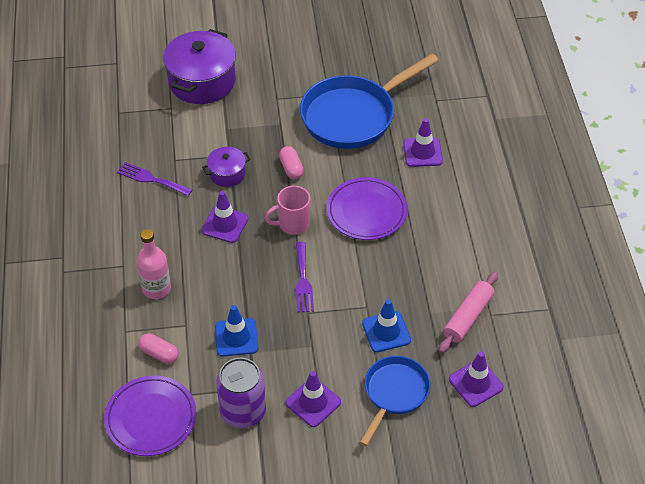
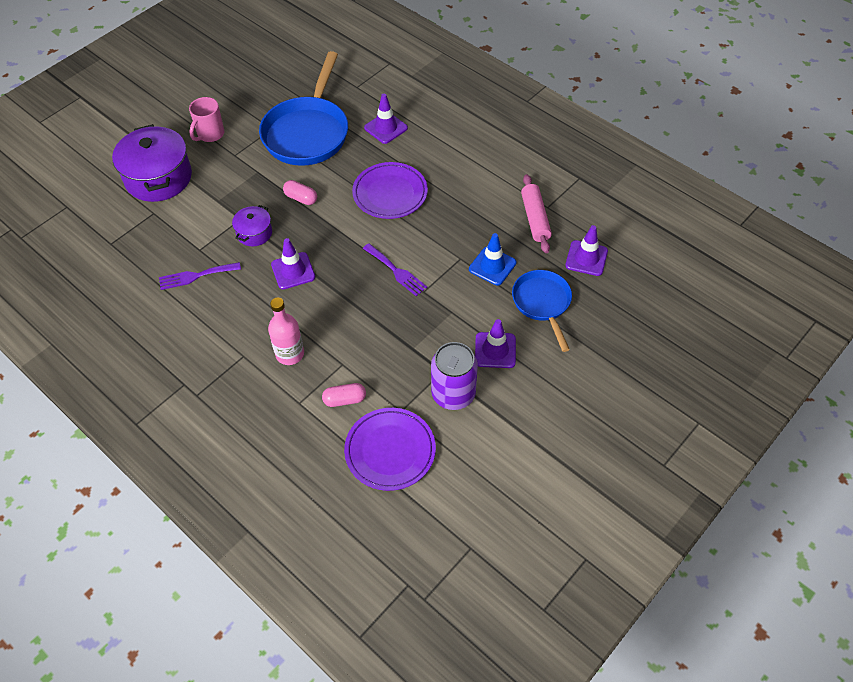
camera: 40 degrees left, 5 degrees up
blue traffic cone [215,305,258,357] -> none
pink mug [265,186,310,235] -> pink mug moved to [189,97,224,142]

